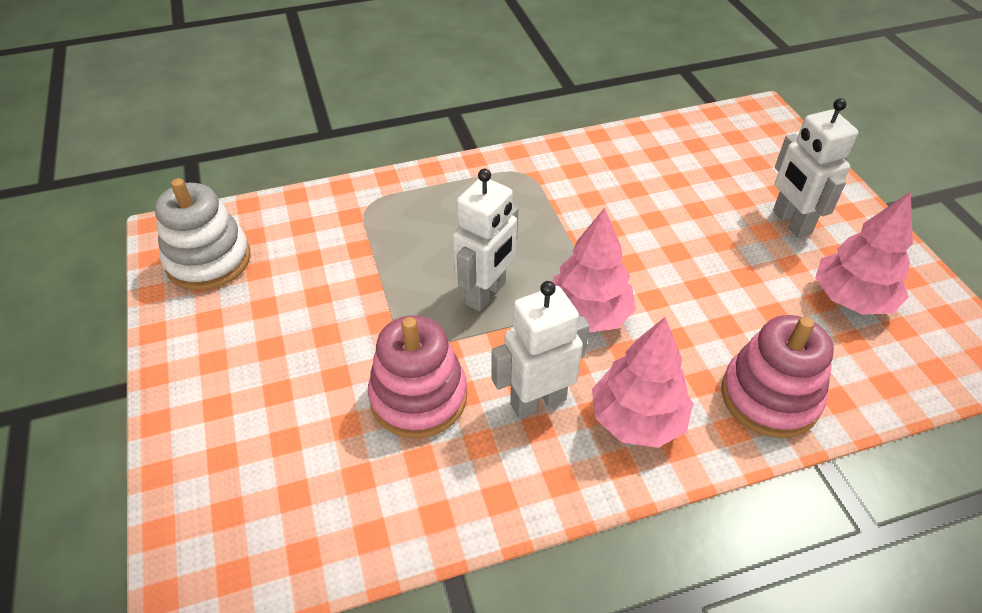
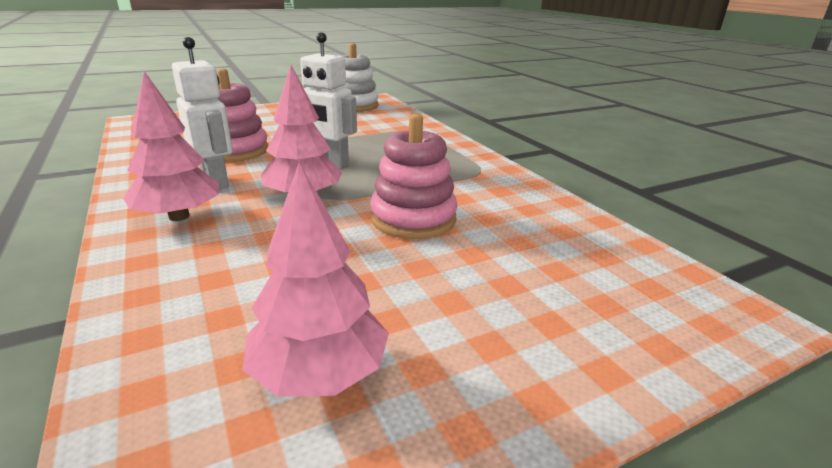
camera: 80 degrees right, 20 degrees down
pink stacking toy [722,315,834,438] -> pink stacking toy moved to [370,114,457,239]
white robot [773,98,858,238] -> none

